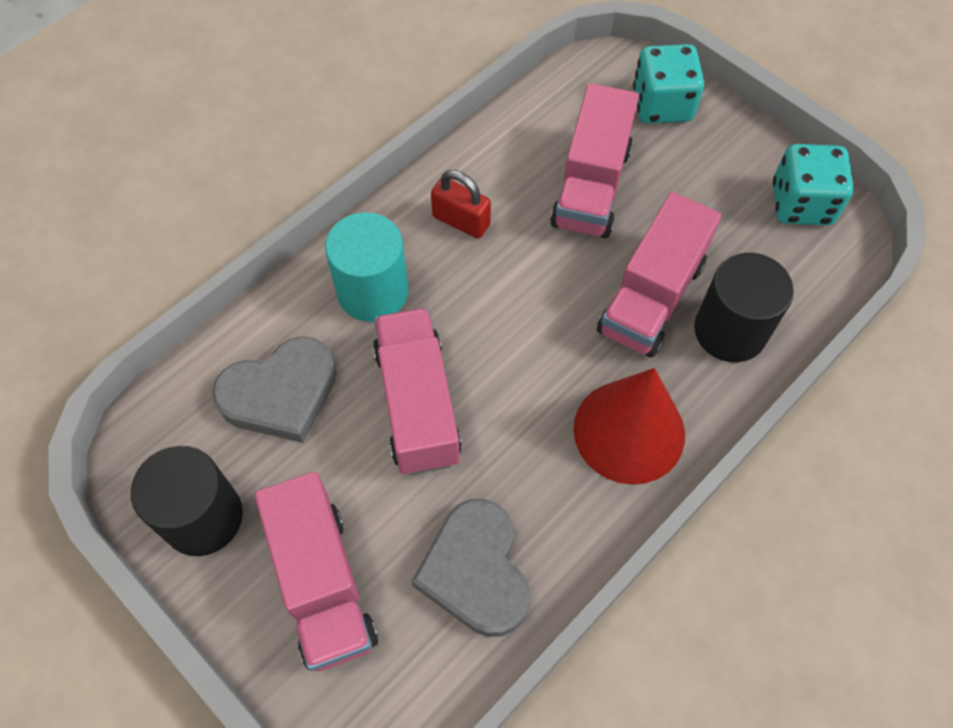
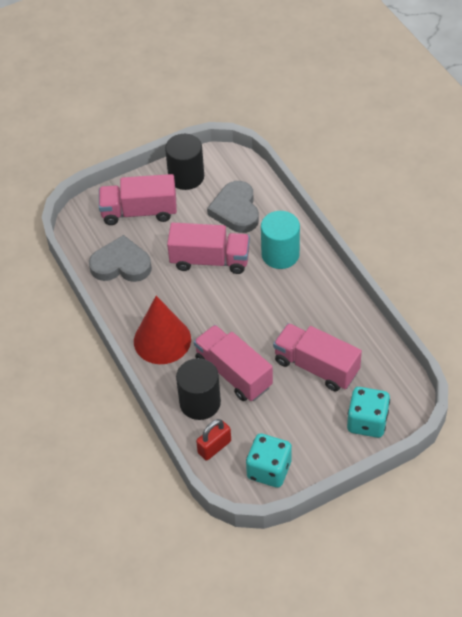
camera: 110 degrees right, 10 degrees down
red padlock [431,170,491,239] -> red padlock moved to [196,419,231,461]

